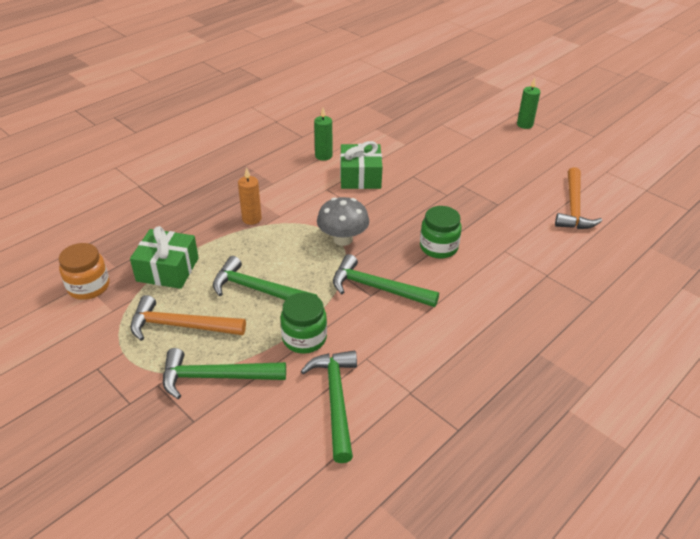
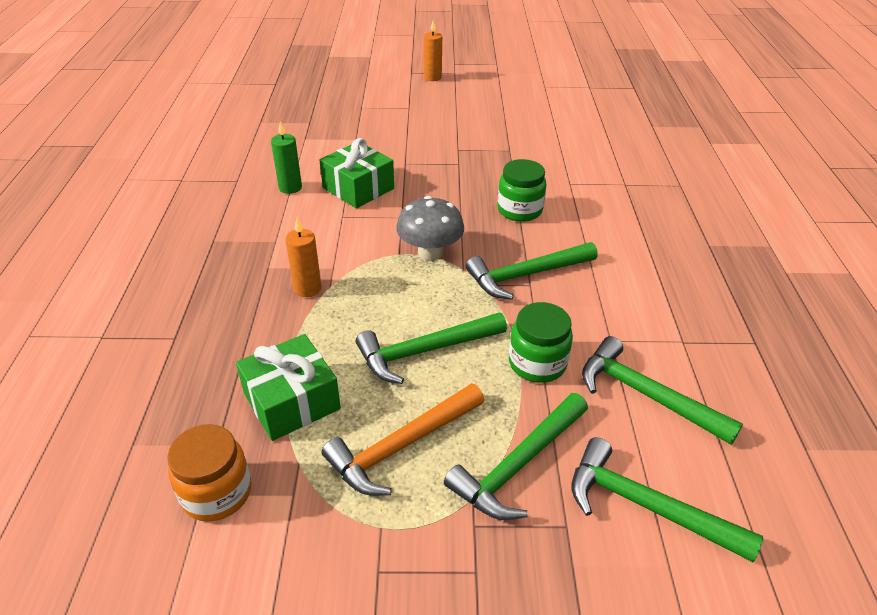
camera: 45 degrees left, 0 degrees up
green candle [517,78,540,129] -> orange candle [424,21,442,81]
orange hammer [555,167,602,229] -> none
none -> green hammer [572,437,763,562]

